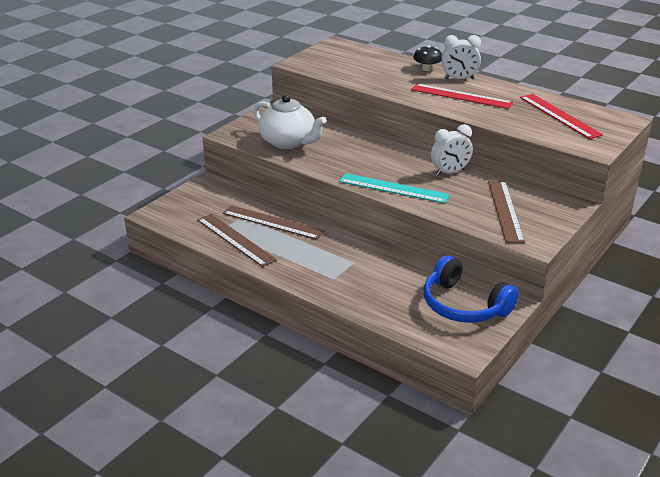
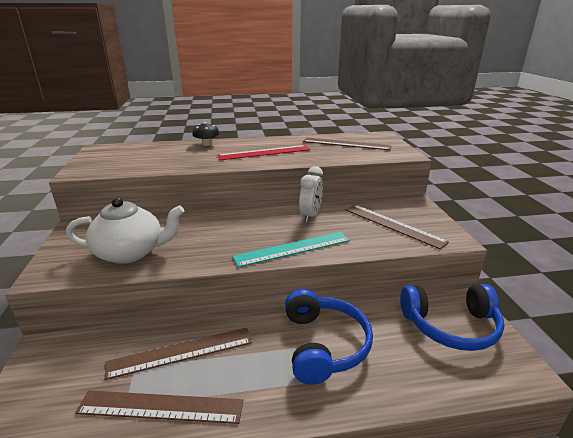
camera: 45 degrees left, 5 degrees down
white clock [441,35,481,79] -> none
red ruler [520,94,603,139] -> brown ruler [303,138,392,150]
none -> blue headphones [285,289,373,384]

